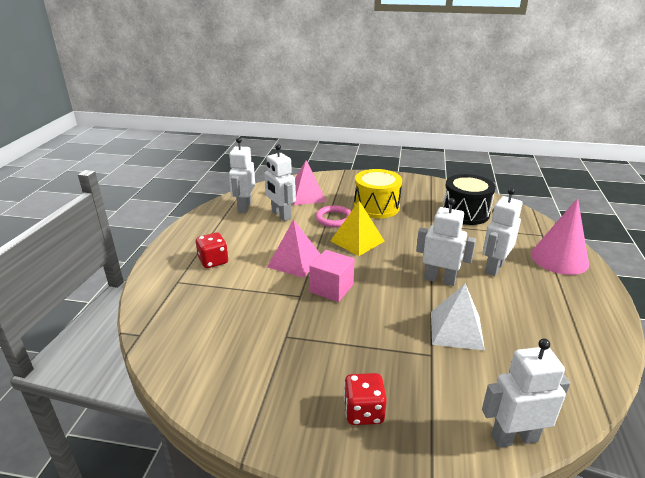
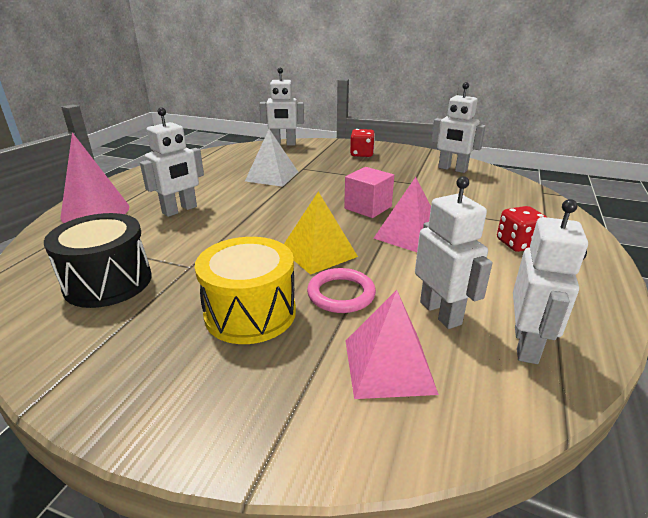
camera: 170 degrees left, 0 degrees up
white robot [416,198,476,286] -> white robot moved to [431,82,486,173]

